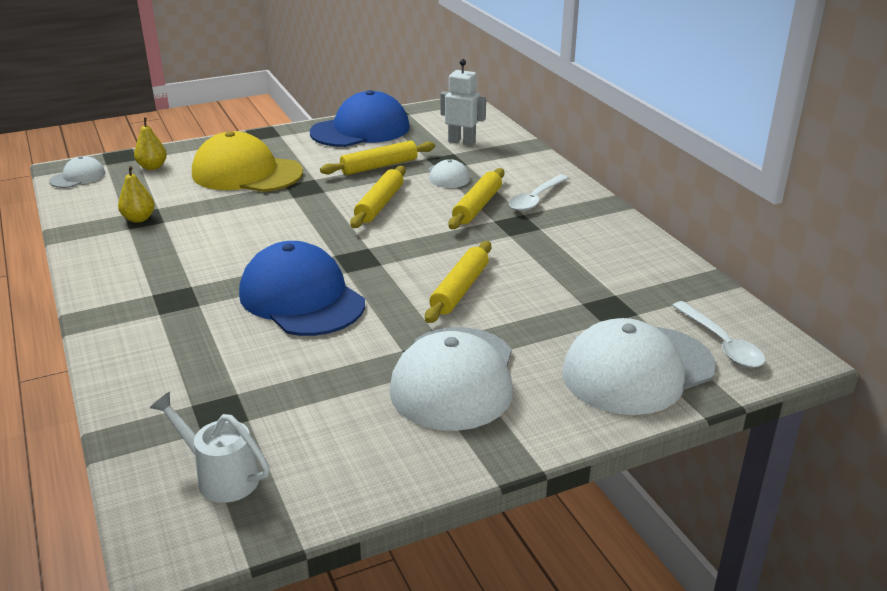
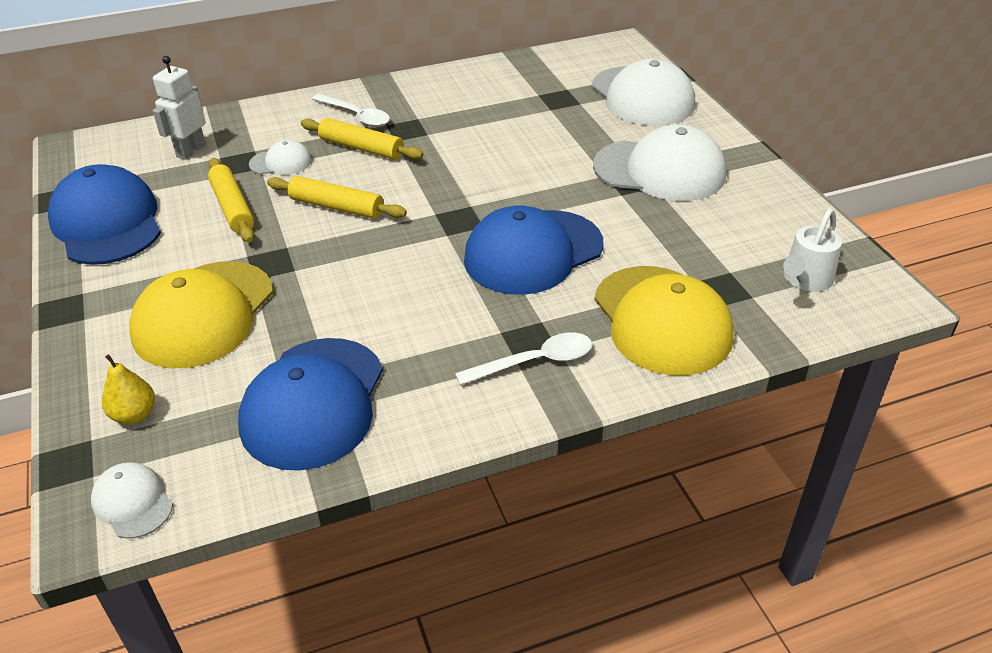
camera: 85 degrees left, 10 degrees up
yellow pear [118,166,155,223] -> blue cap [238,338,383,471]
yellow rolling pin [425,241,491,323] -> none
white spoon [672,301,765,368] -> white spoon moved to [455,333,592,385]
none -> yellow cap [594,266,734,376]

